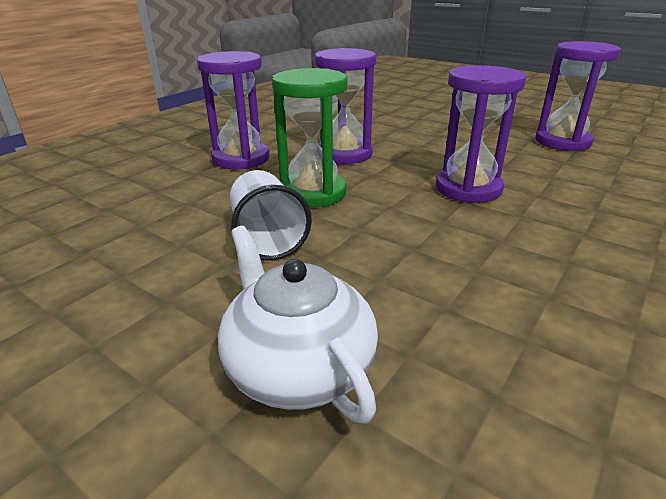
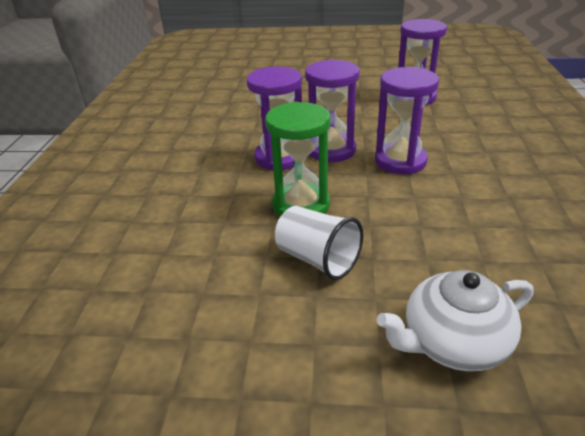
camera: 30 degrees left, 5 degrees up
purple hourglass [197,51,269,169] -> purple hourglass moved to [305,59,360,162]
white teapot [218,226,378,424] -> white teapot turned 45 degrees counterclockwise [377,270,533,371]

